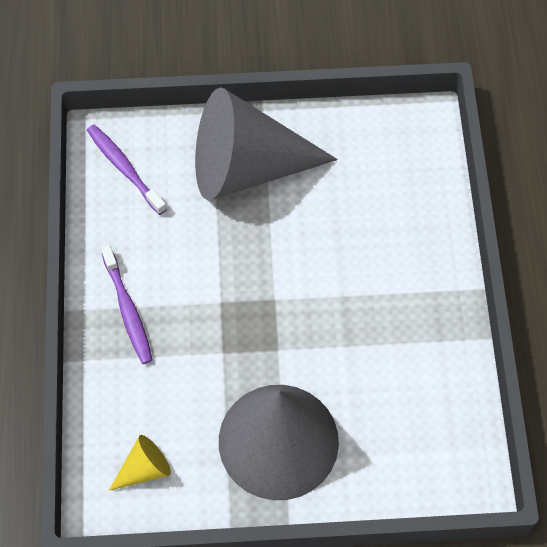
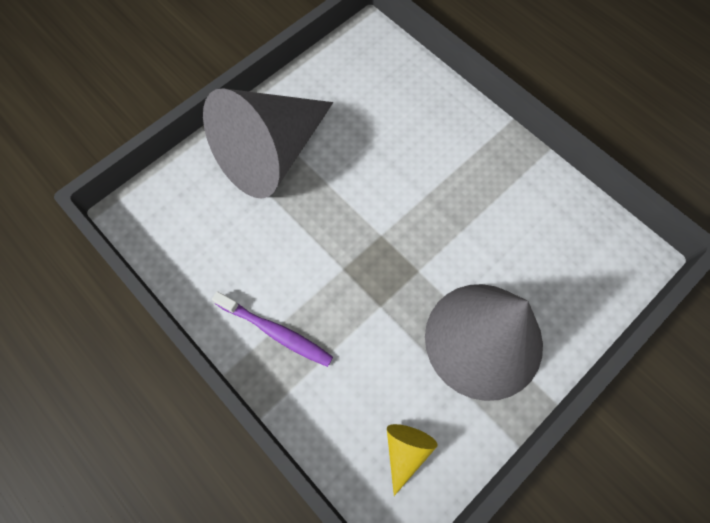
camera: 40 degrees left, 5 degrees up
purple toothbrush [87,125,167,215] -> none

